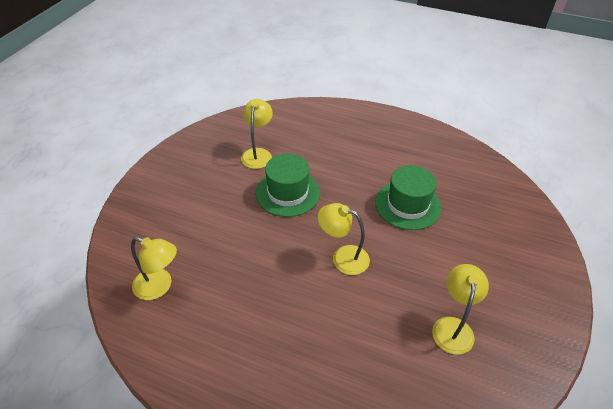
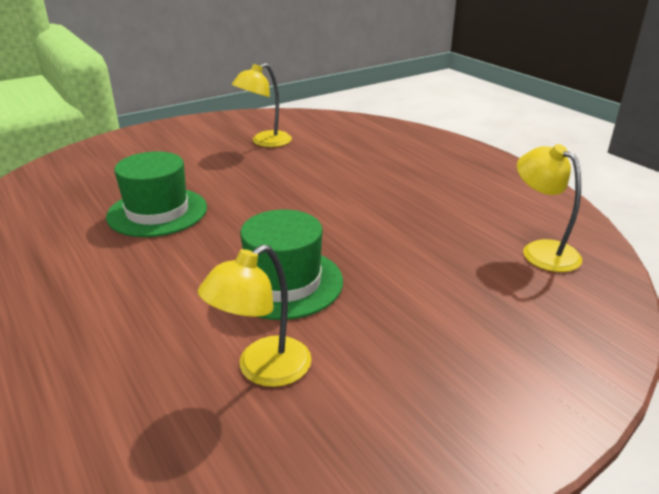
camera: 145 degrees left, 15 degrees down
yellow lamp [318,203,370,275] -> none

